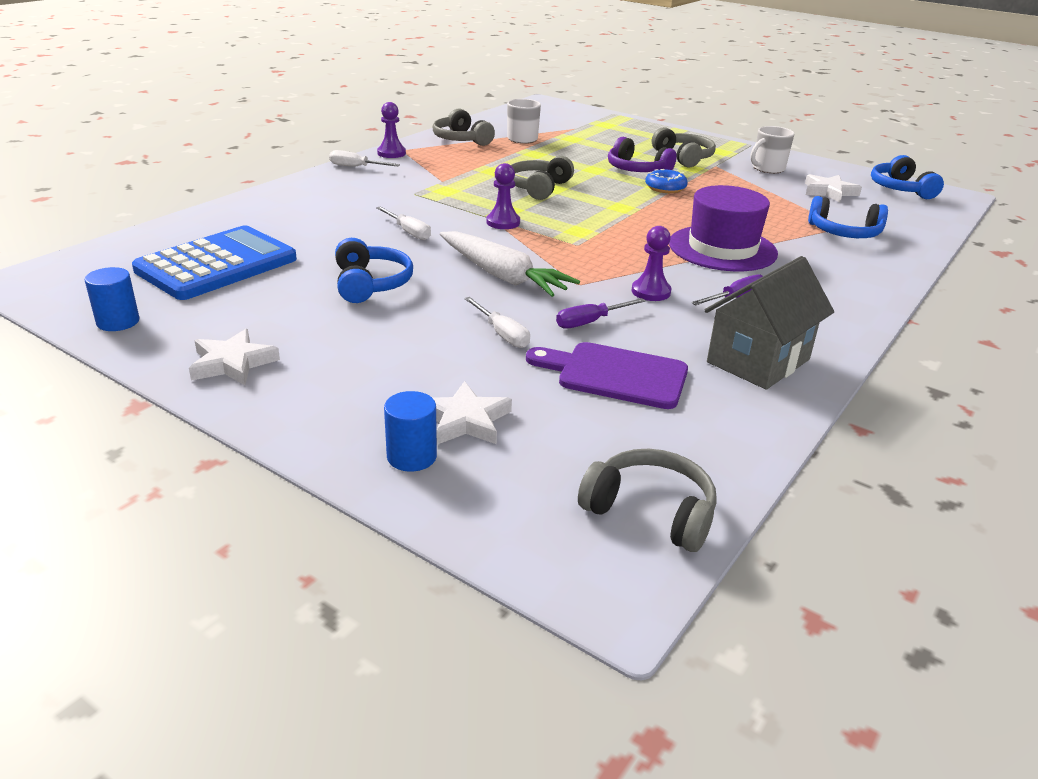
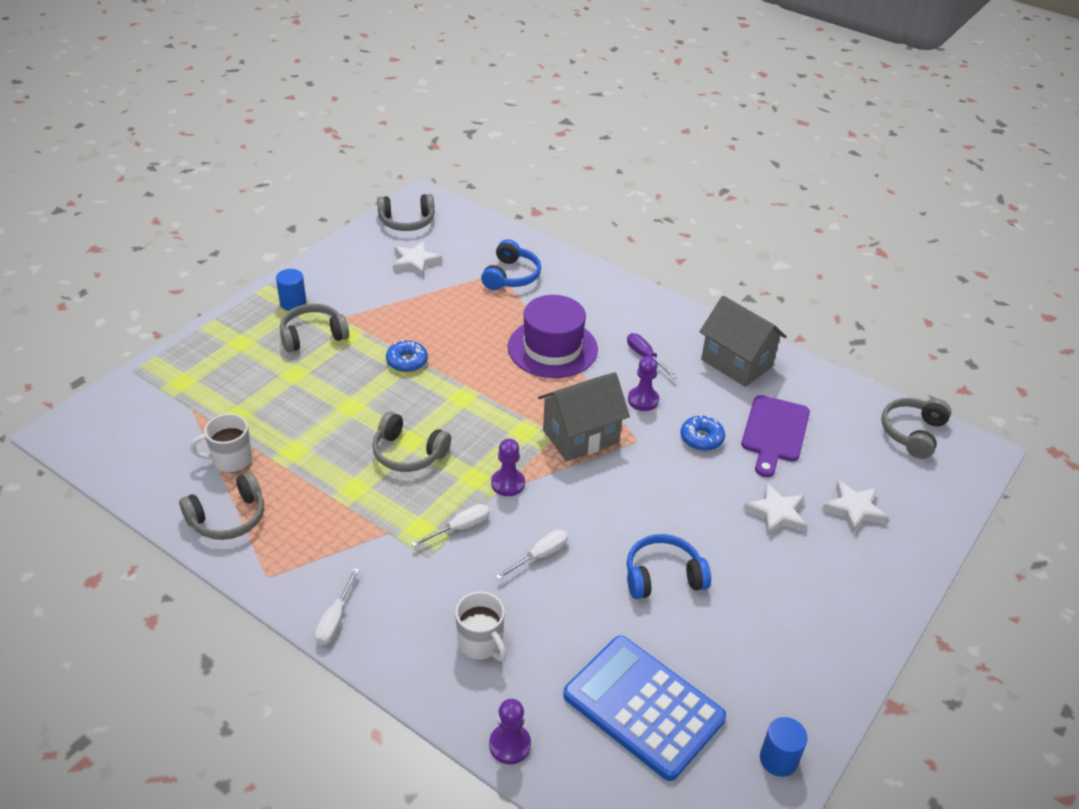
camera: 90 degrees left, 10 degrees up
white star [189,329,280,385] -> white star moved to [743,483,807,537]
purple pawn [377,102,406,158] -> purple pawn moved to [489,699,531,764]
blue cylinder [384,391,437,472] -> blue cylinder moved to [276,269,307,311]
white carrot [440,231,580,297] -> none
white screwdriver [464,297,530,348] -> white screwdriver moved to [411,504,490,547]
purple screwdriver [556,298,646,329] -> blue donut [680,415,725,451]
purple headphones [608,137,677,172] -> none
white mug [750,126,795,174] -> white mug moved to [455,591,506,661]
blue headphones [871,155,944,199] -> grey headphones [377,194,435,231]
none -> grey house [538,372,630,461]

